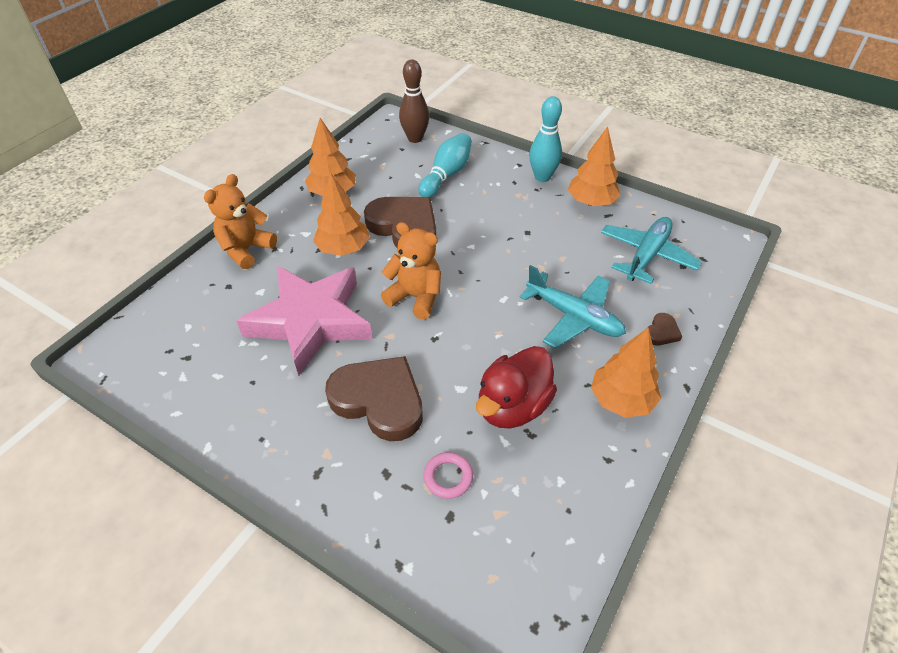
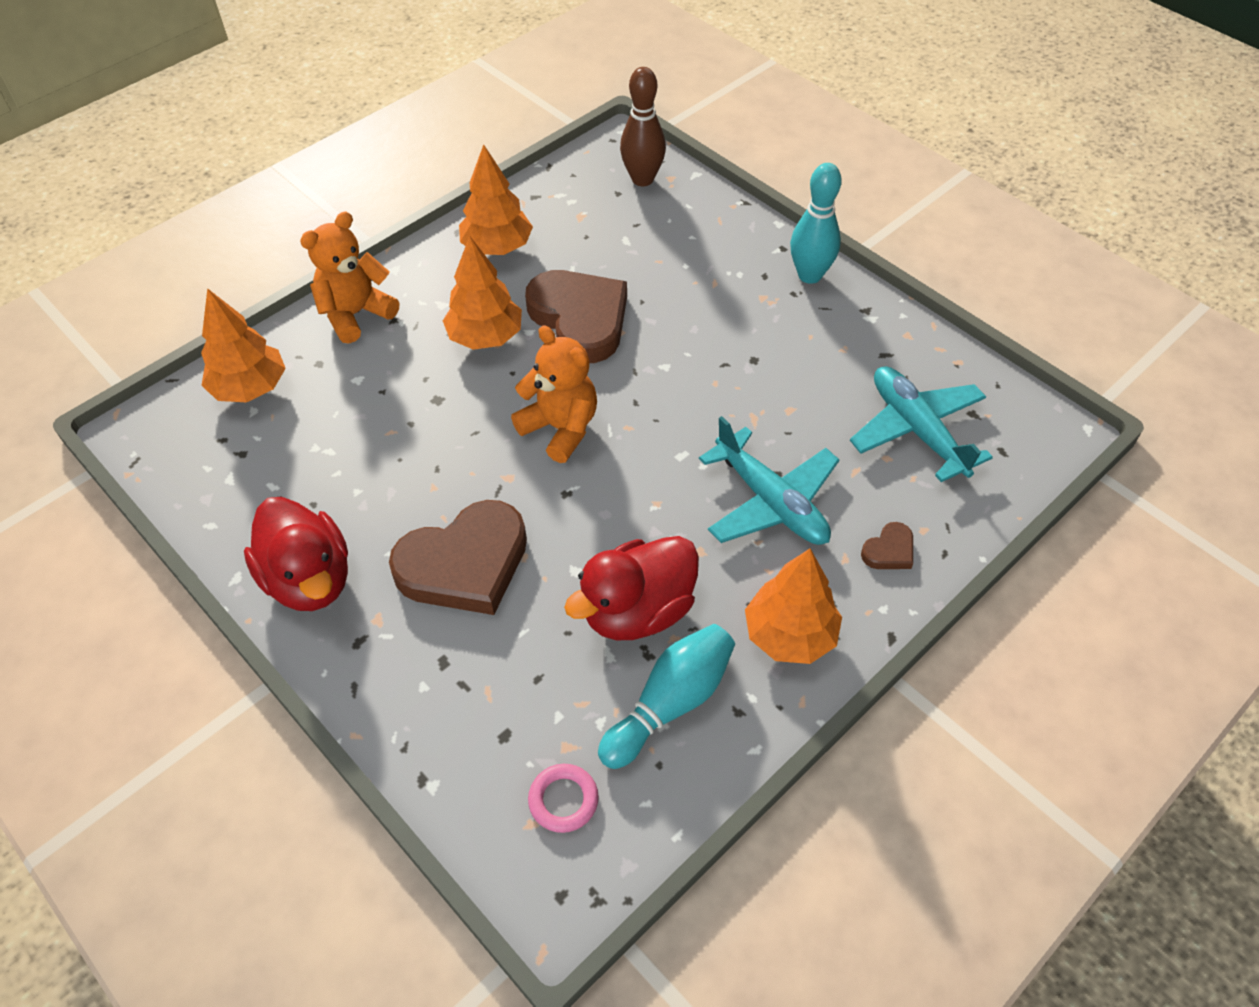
camera: 15 degrees right, 5 degrees up
pink star [236,266,372,376] -> none
brown heart [325,356,423,441] -> brown heart turned 105 degrees clockwise [389,500,527,615]
turquoise bowling pin [418,133,472,197] -> turquoise bowling pin moved to [598,624,735,769]
pink ring [424,452,473,499] -> pink ring moved to [528,764,599,833]
orange tree [568,127,620,206] -> orange tree moved to [201,288,286,403]
turquoise plane [601,217,702,284] -> turquoise plane turned 75 degrees counterclockwise [850,366,993,482]
none -> red duck [244,497,348,611]

